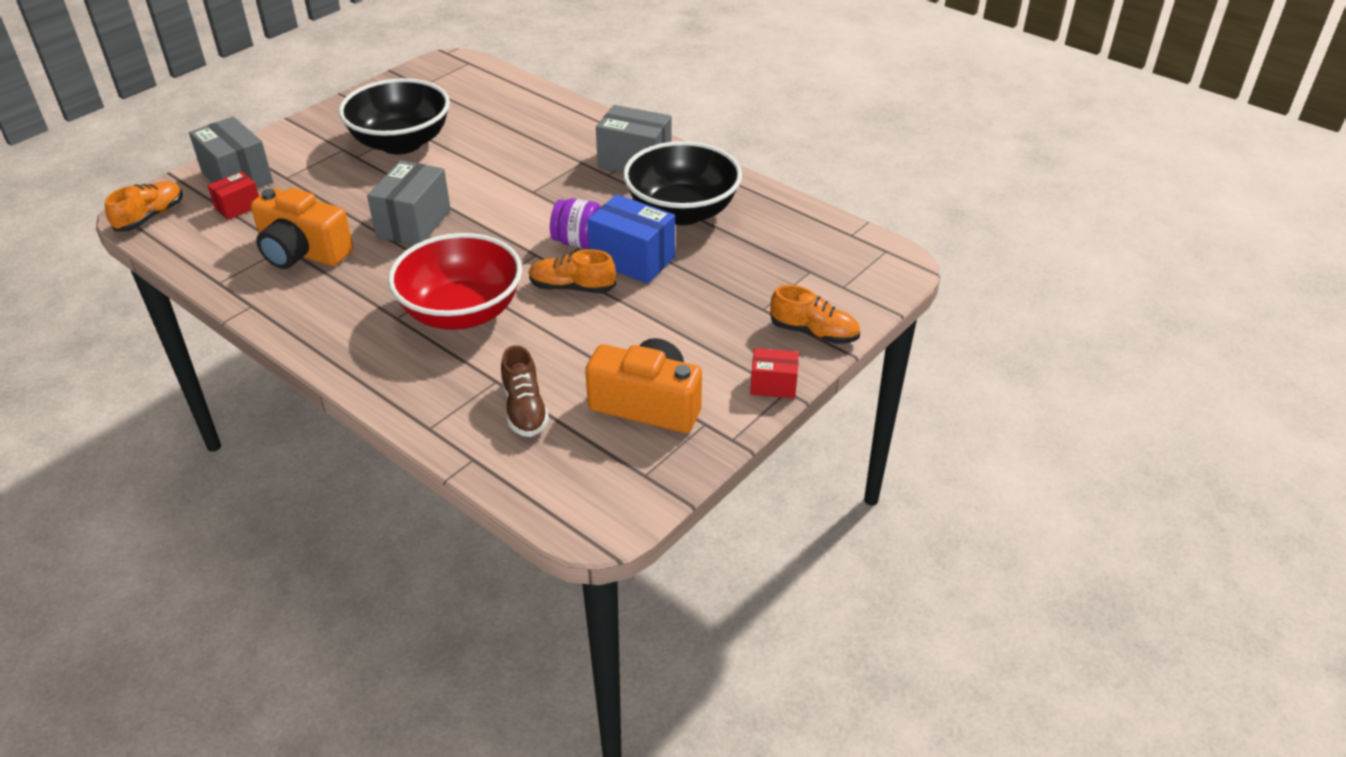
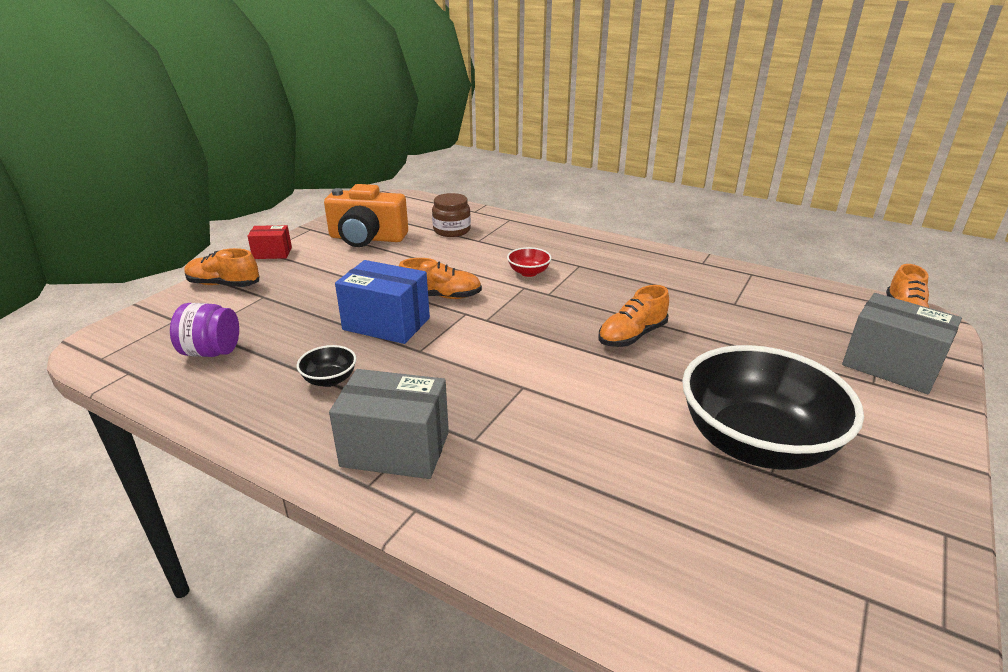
camera: 170 degrees right, 10 degrees down
red box [208,171,259,220] -> none
orange camera [251,188,354,269] -> none
grey box [367,160,451,245] -> orange shoe [598,285,669,347]
red bowl [388,233,522,330] -> red bowl [507,247,552,277], size x0.40
brown shoe [501,345,549,437] -> brown jar [432,193,471,237]
purple jar [550,198,601,249] -> purple jar moved to [170,303,239,357]
black bowl [623,141,742,225] -> black bowl [297,345,356,387], size x0.40

